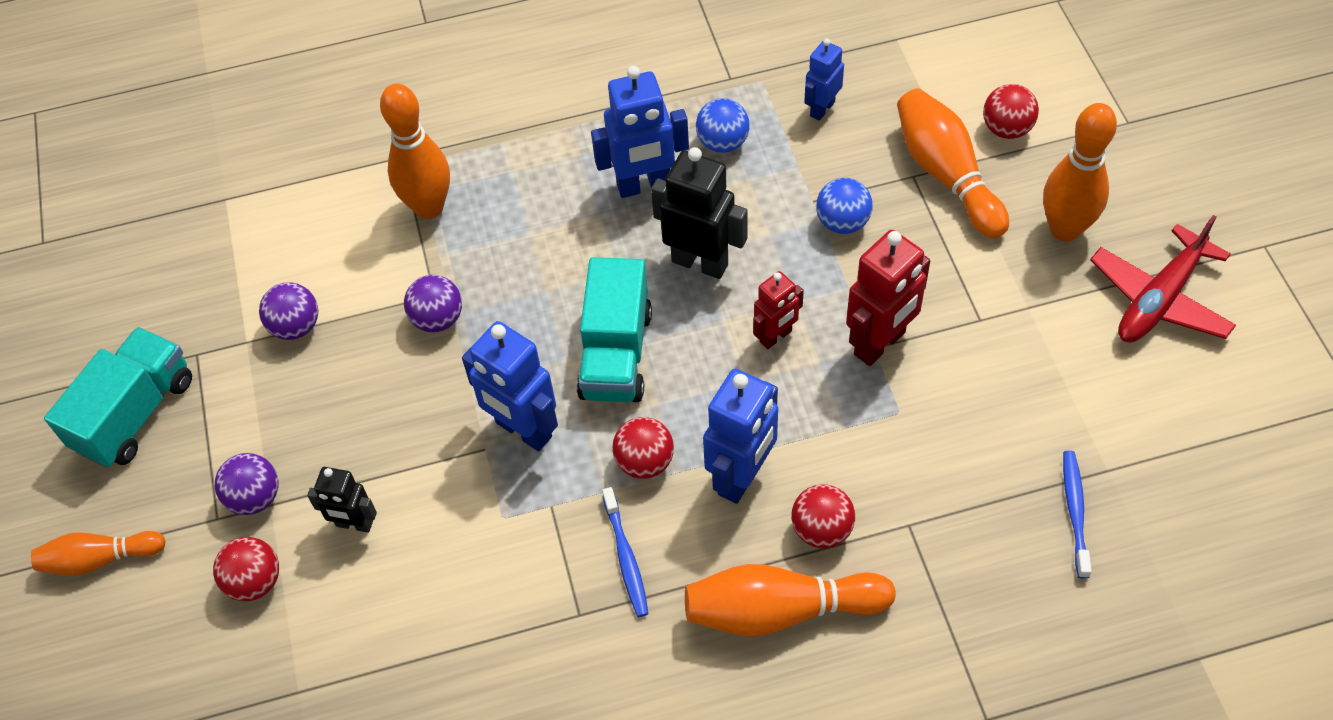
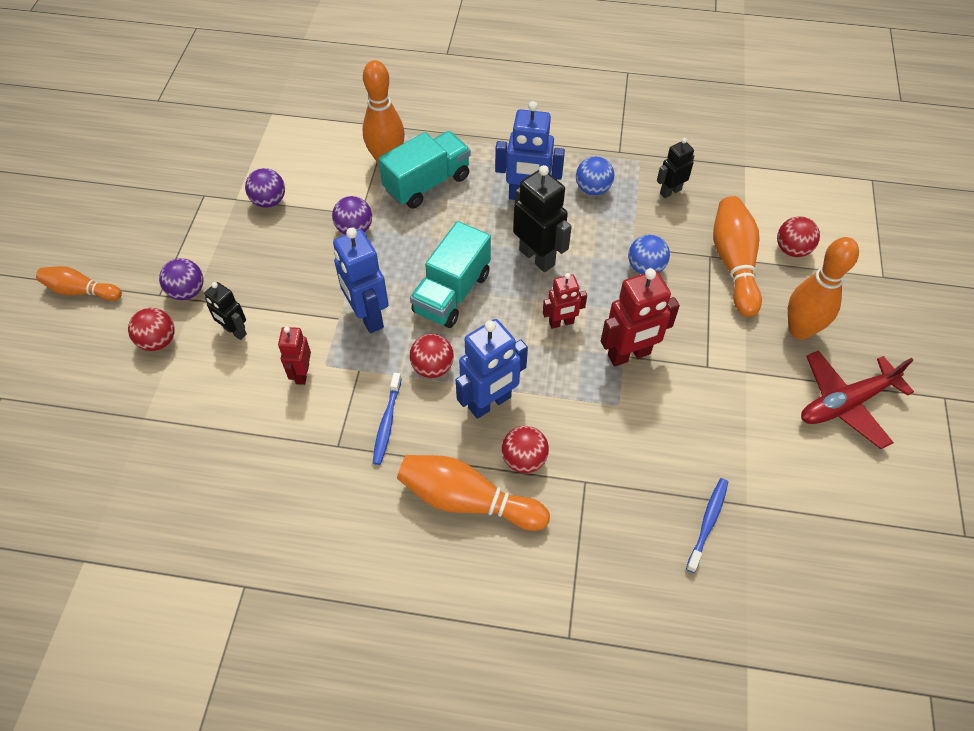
camera: 20 degrees right, 0 degrees up
turquoise truck [44,327,192,468] -> turquoise truck moved to [378,131,471,208]
blue robot [804,38,844,121] -> black robot [657,138,694,198]
none -> red robot [278,327,311,385]

